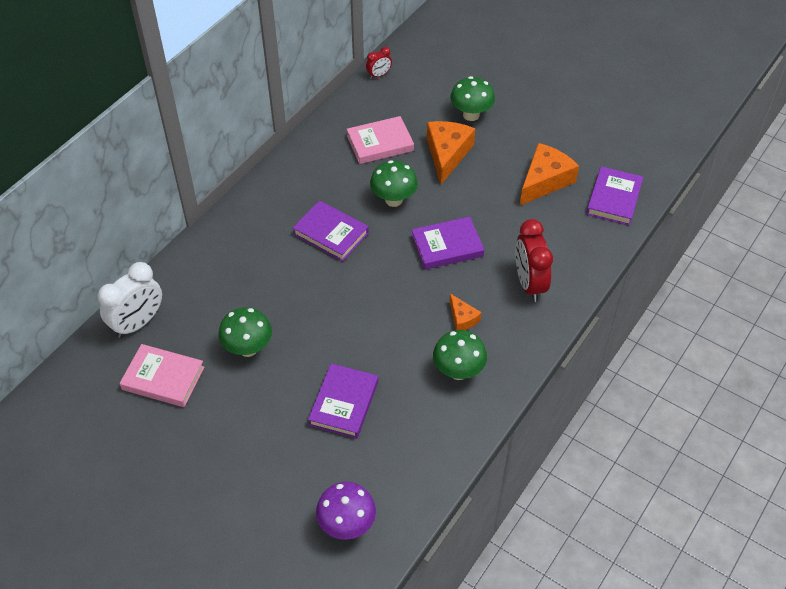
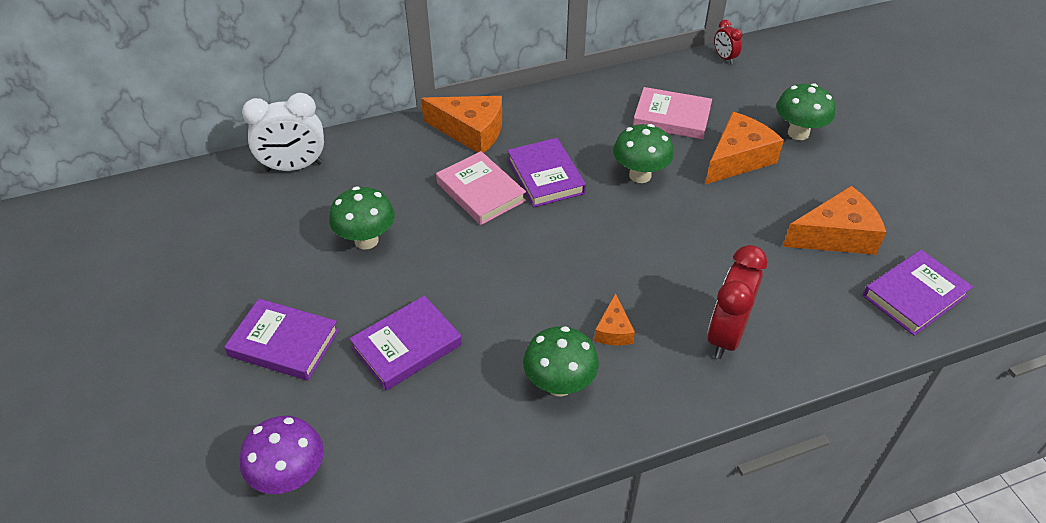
camera: 35 degrees right, 5 degrees down
pink book [120,344,204,407] -> pink book moved to [436,151,526,225]
red clock [366,47,392,79] -> red clock turned 60 degrees clockwise [714,20,742,64]
purple book [411,217,484,270] -> purple book moved to [224,299,339,380]
none -> orange cheese [421,96,502,153]

